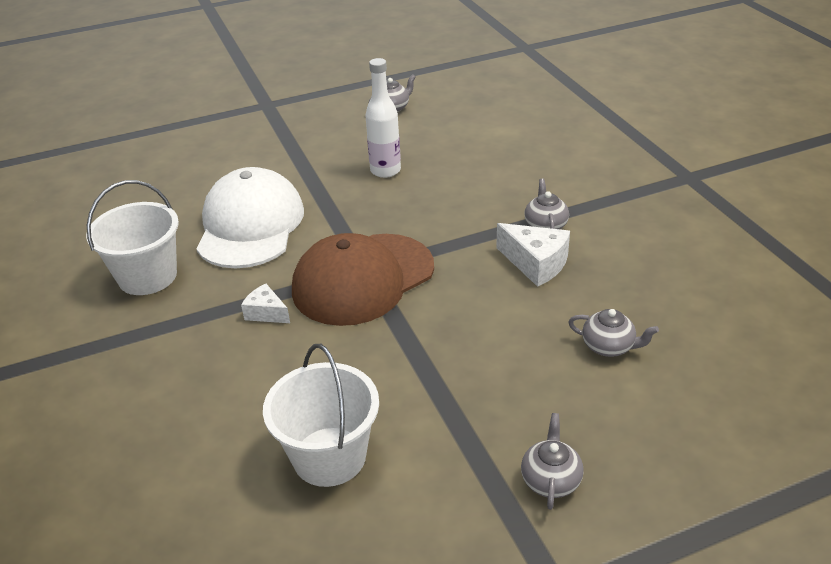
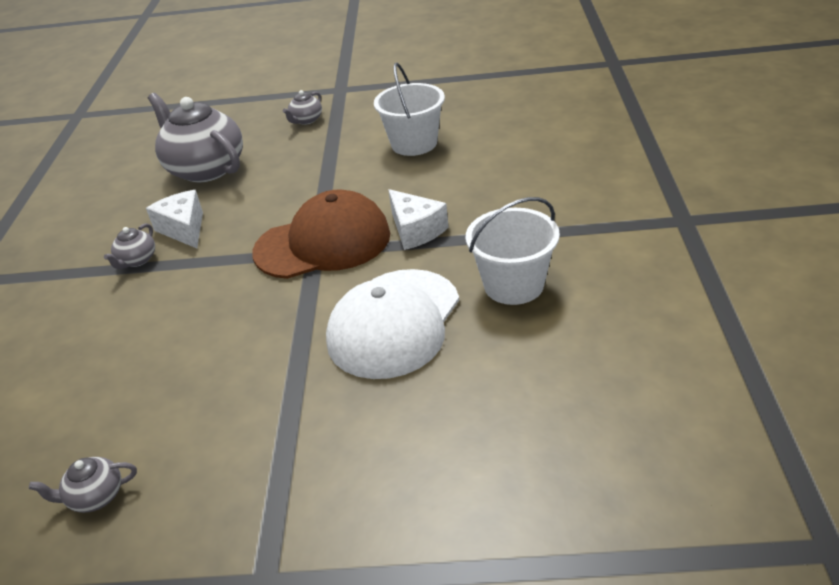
camera: 155 degrees left, 0 degrees up
white cheese [241,284,290,323] -> white cheese [388,189,449,250], size x1.63
white bottle [365,58,401,178] -> none
grey teapot [568,309,659,357] -> grey teapot [148,93,243,182], size x2.30

